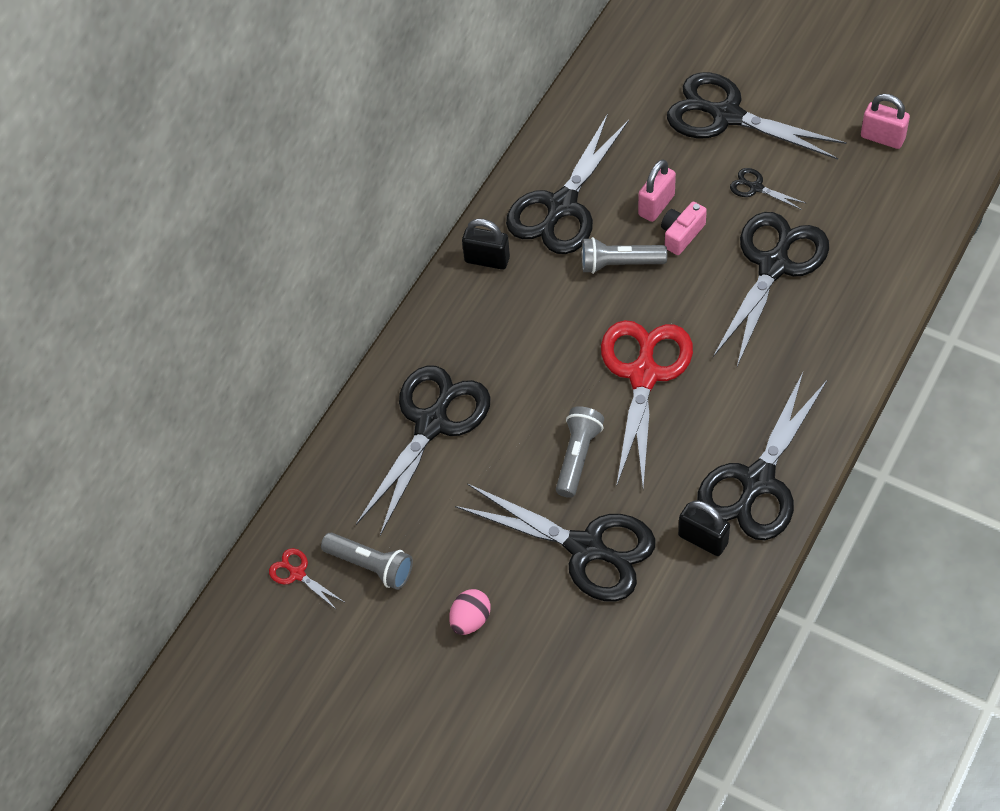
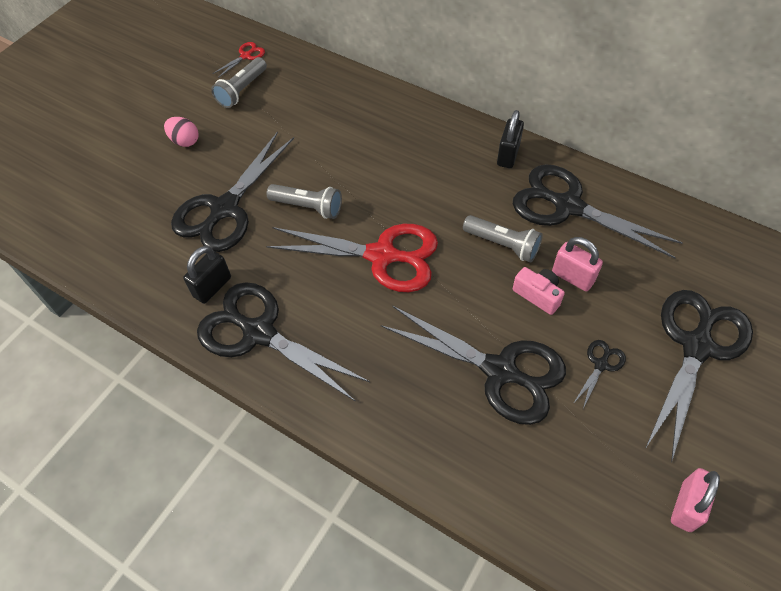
camera: 90 degrees right, 0 degrees up
black scissors [356,365,491,536] -> none
grey flashlight [582,237,667,274] -> grey flashlight turned 120 degrees clockwise [463,215,543,263]

